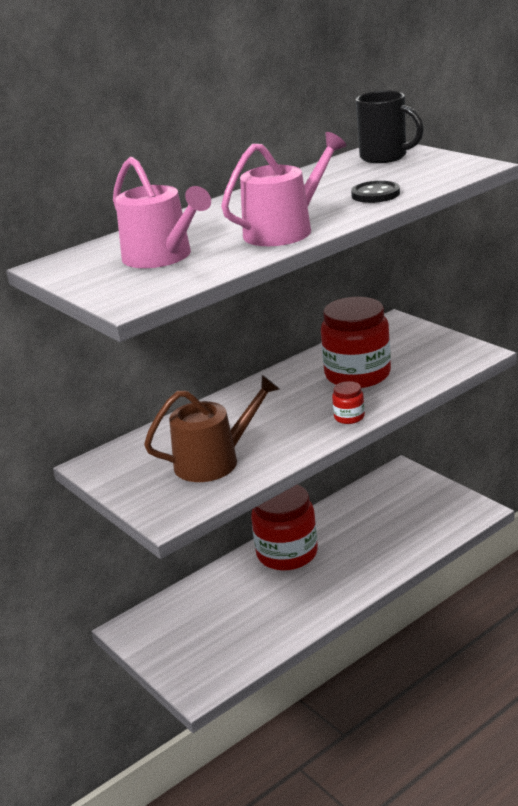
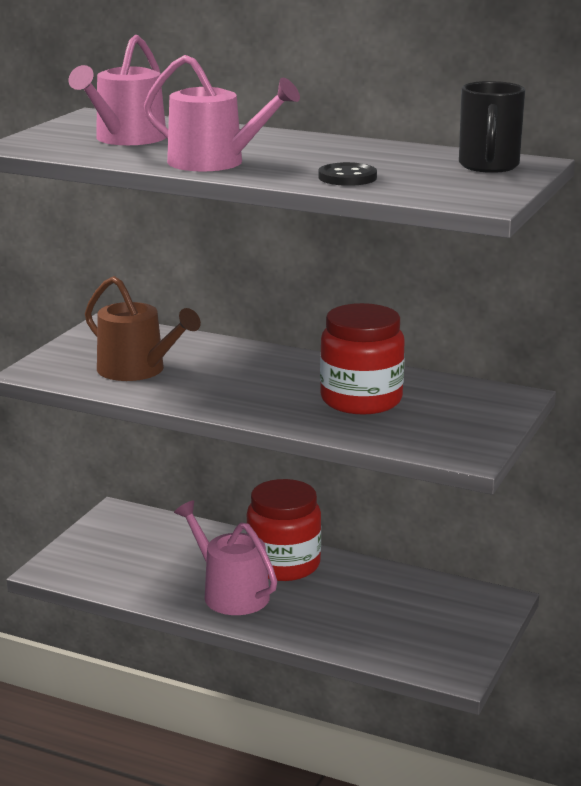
camera: 60 degrees right, 5 degrees down
red jar [332,381,365,424] -> none
none -> pink watering can [174,500,277,615]

